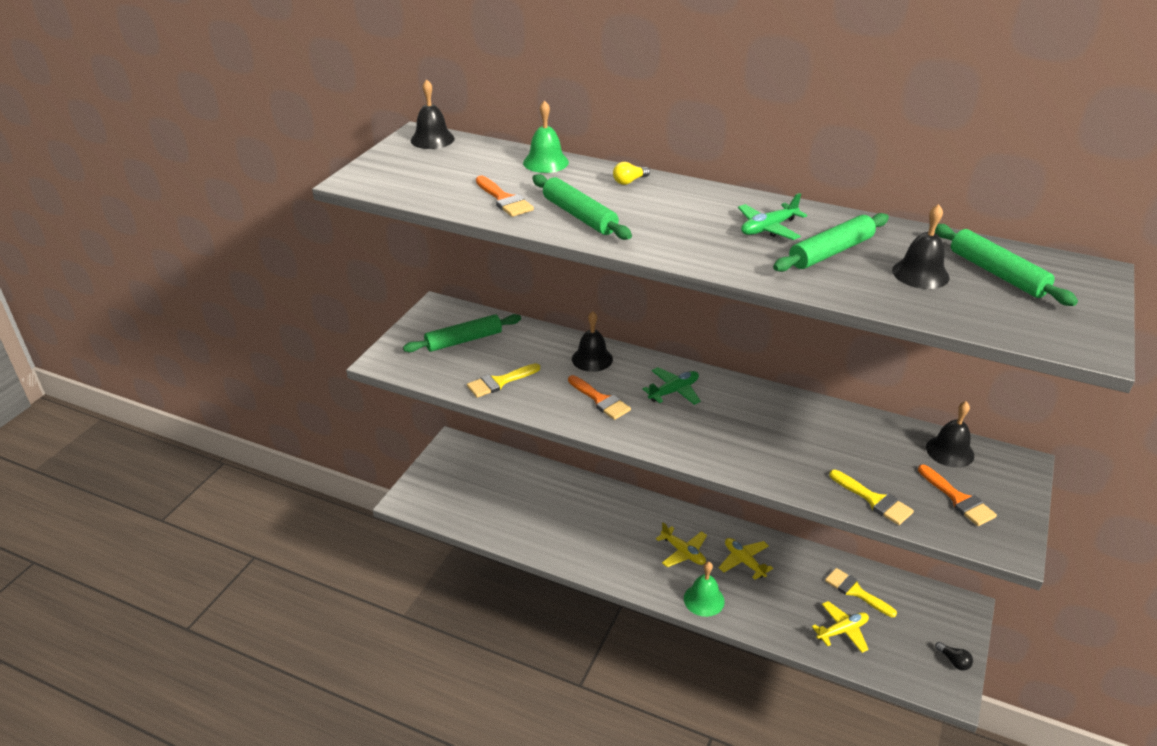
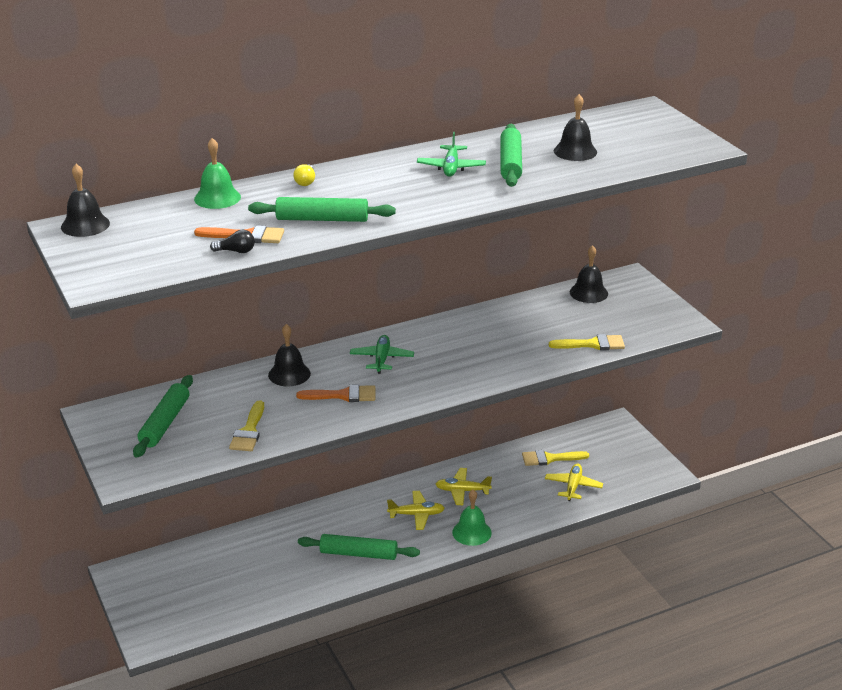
camera: 50 degrees left, 5 degrees down
orange brush [918,464,997,526] -> none
green rolling pin [935,224,1078,306] -> green rolling pin moved to [298,534,420,560]
black light bulb [935,642,973,671] -> black light bulb moved to [210,230,255,253]

